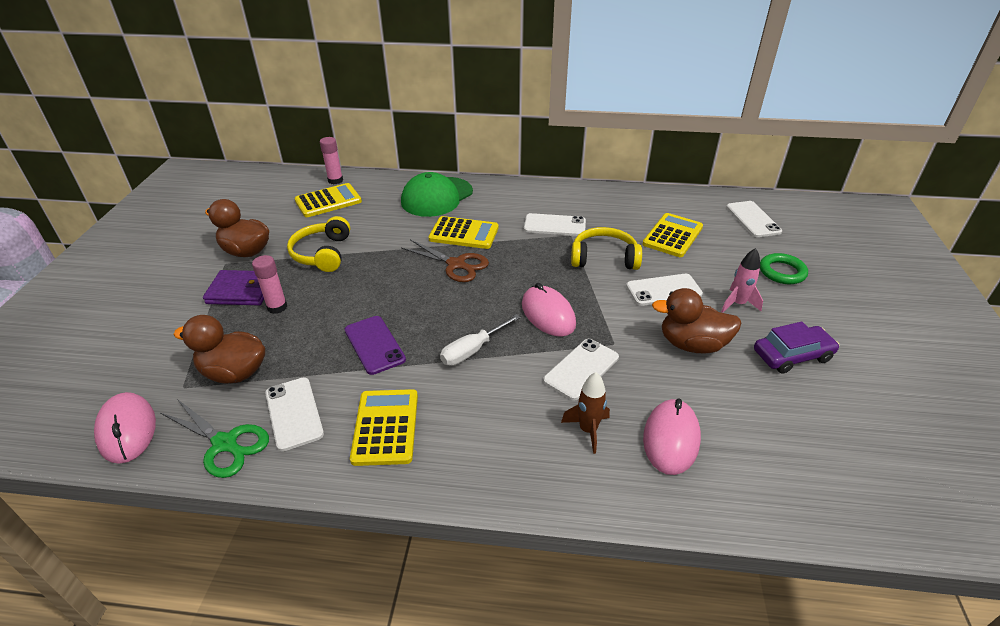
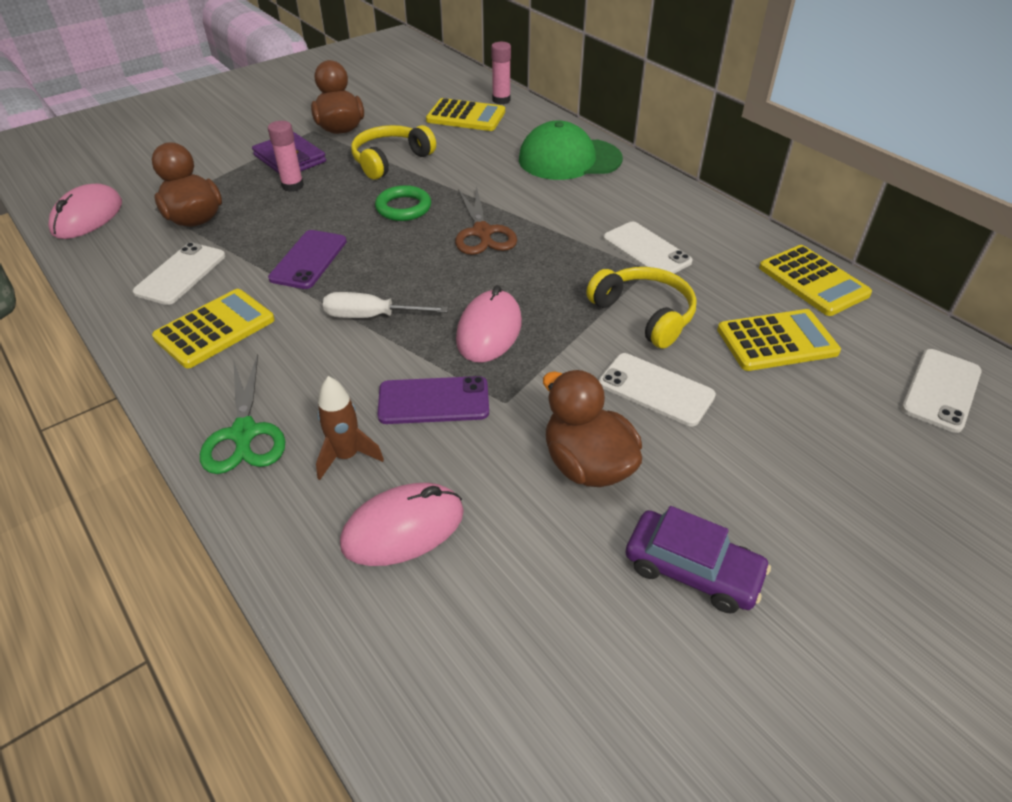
camera: 45 degrees right, 5 degrees up
green scissors [161,399,269,478] -> green scissors moved to [200,354,285,474]
yellow calculator [428,216,499,249] -> yellow calculator moved to [759,245,872,316]
white phone [543,339,619,401] -> purple phone [377,376,489,424]
pink rocket [721,248,763,313] -> none
green ring [760,253,808,284] -> green ring moved to [375,185,431,221]

